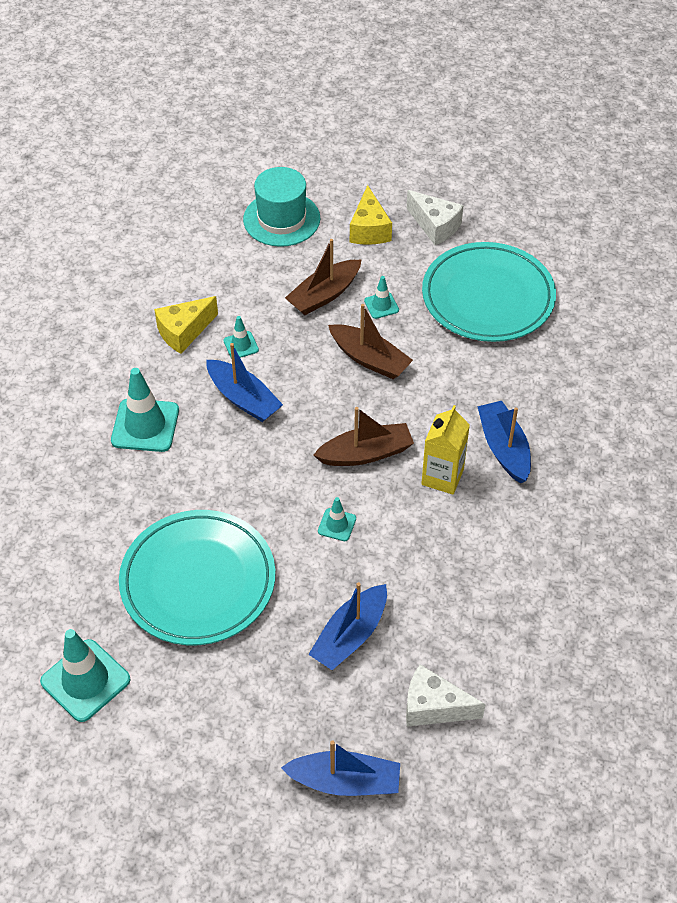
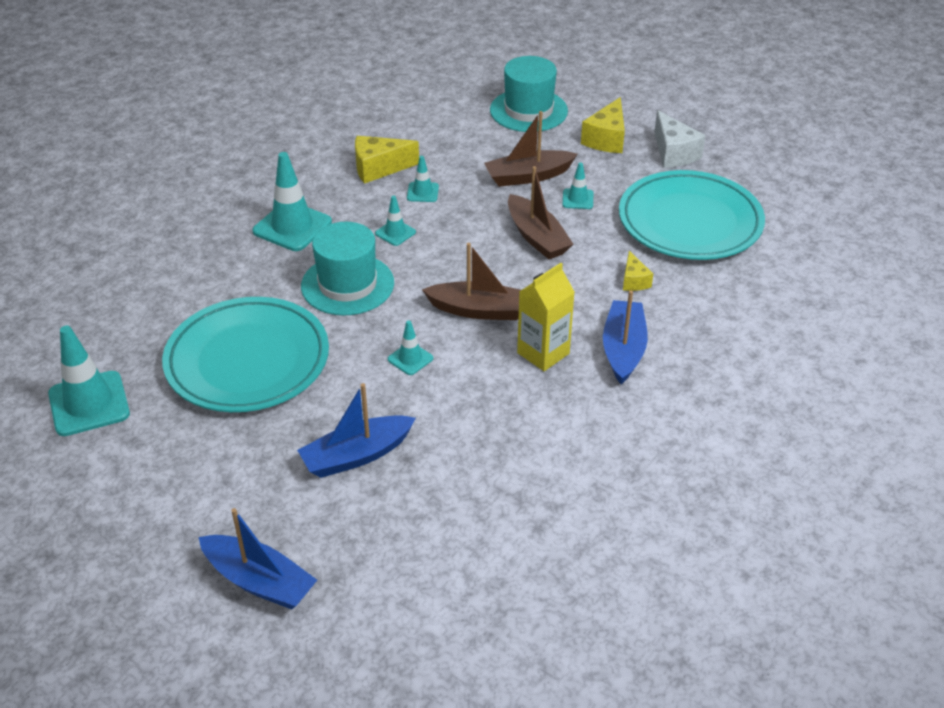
camera: 25 degrees right, 10 degrees down
blue boat [206,343,283,422] -> turquoise traffic cone [375,196,416,246]
white cheese [406,664,486,727] -> none
none -> turquoise hat [301,222,394,316]
none -> yellow cheese [623,251,653,291]

